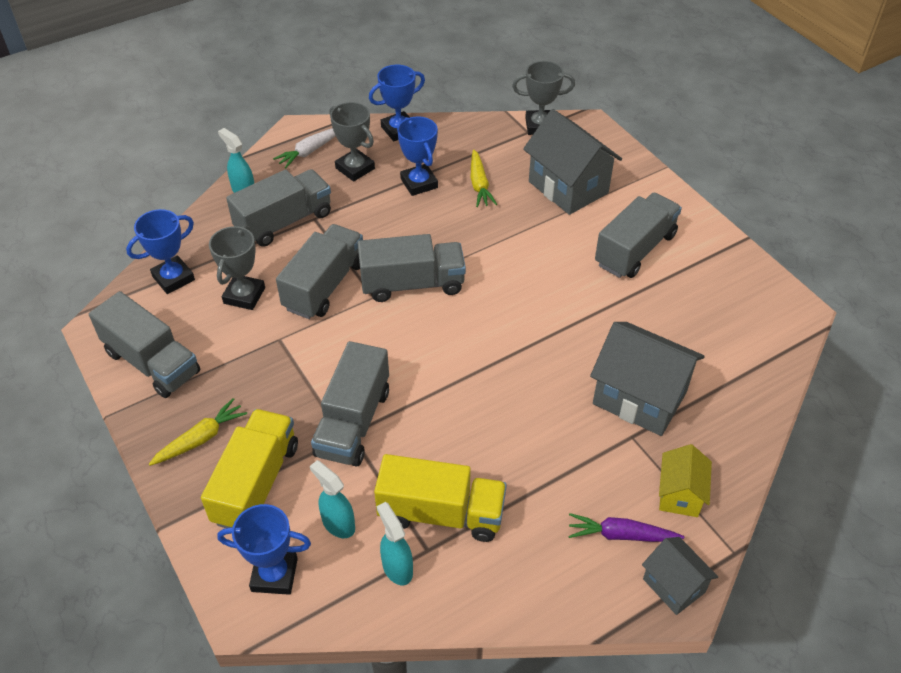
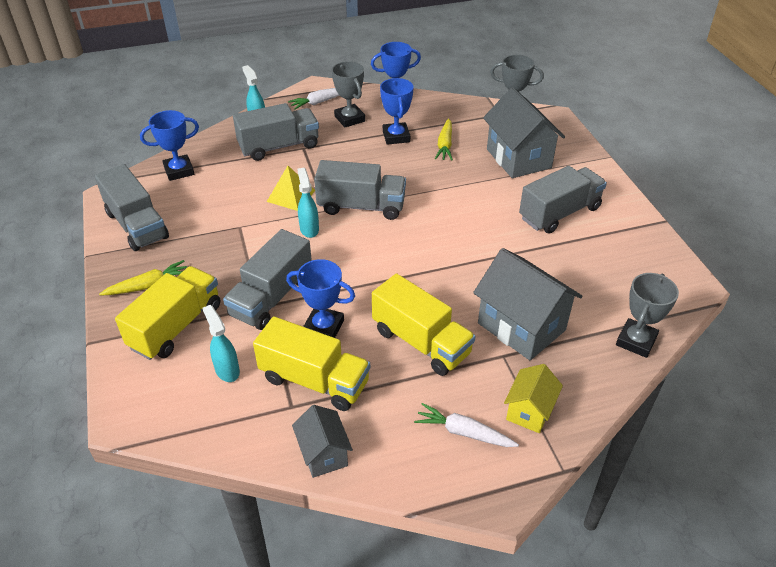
camera: 15 degrees right, 5 degrees down
grey trophy [209,225,265,310] -> grey trophy moved to [616,273,679,358]
blue trophy [217,504,311,595] -> blue trophy moved to [286,259,355,338]
grey truck [276,224,363,319] -> yellow pyramid [267,166,315,211]
turquoise spray bottle [377,502,413,585] -> turquoise spray bottle moved to [298,168,319,238]
purple carrot [568,513,684,542] -> white carrot [414,403,519,447]
grey house [642,537,718,615] -> grey house moved to [292,405,353,478]
none -> yellow truck [372,273,476,376]

